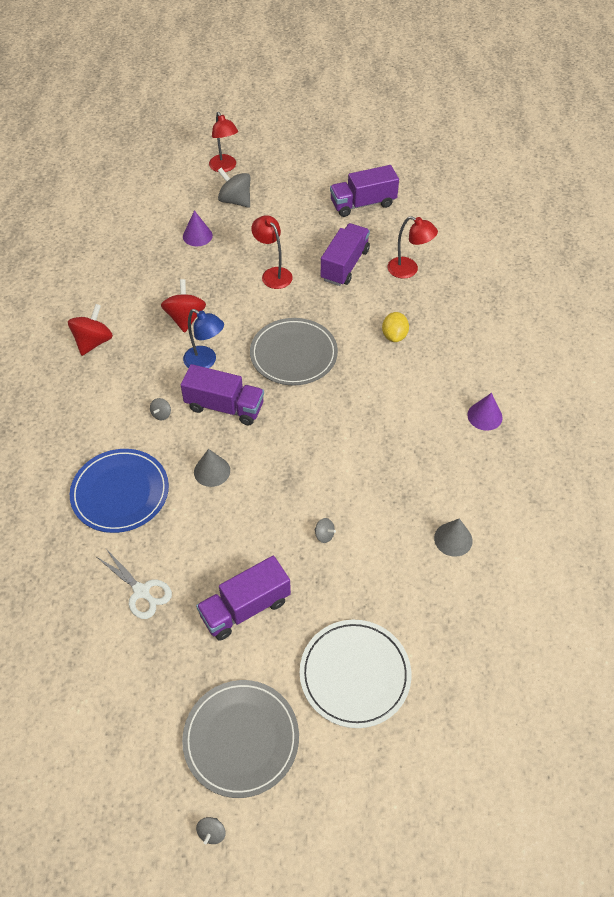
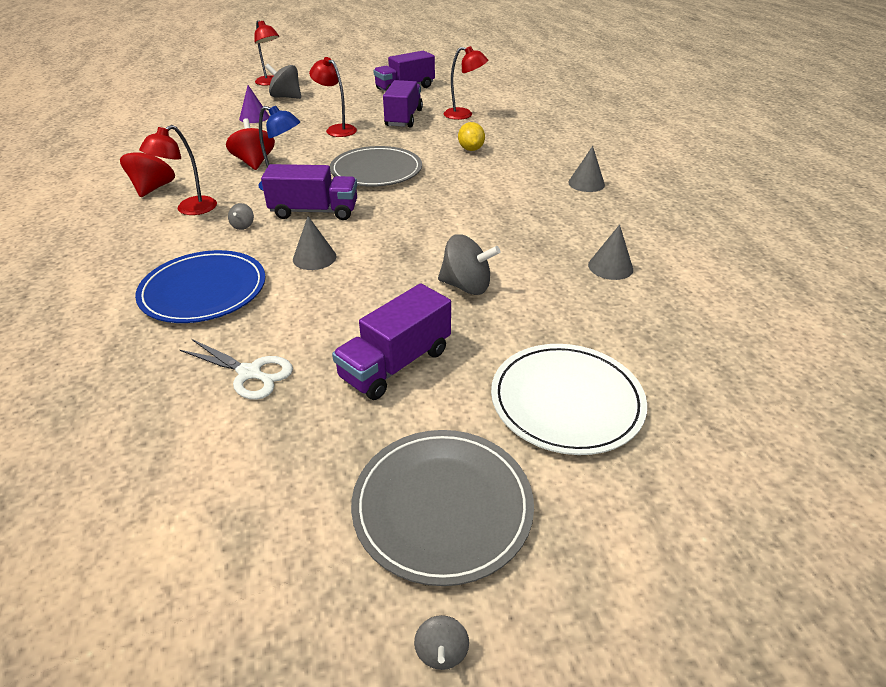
camera: 15 degrees left, 15 degrees down
grey spinning top [314,518,336,543] -> grey spinning top [438,234,500,295], size x2.11
purple cone [467,393,503,431] -> grey cone [568,146,605,192]
none -> red lamp [139,125,217,215]

